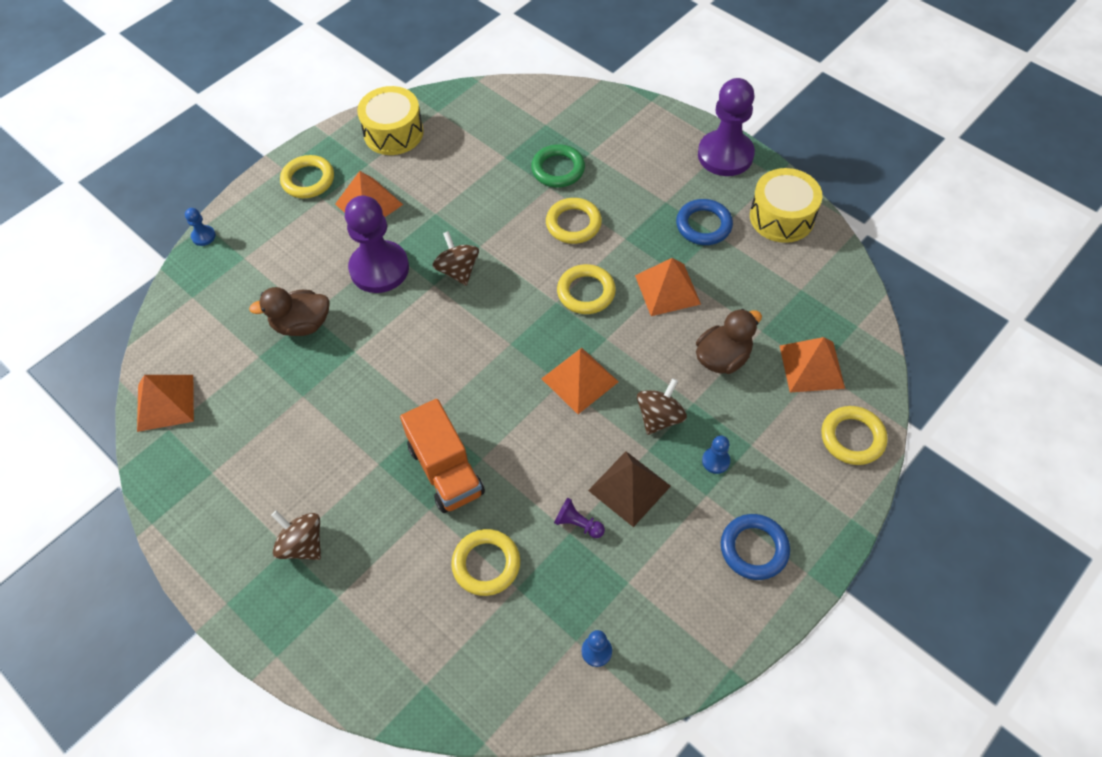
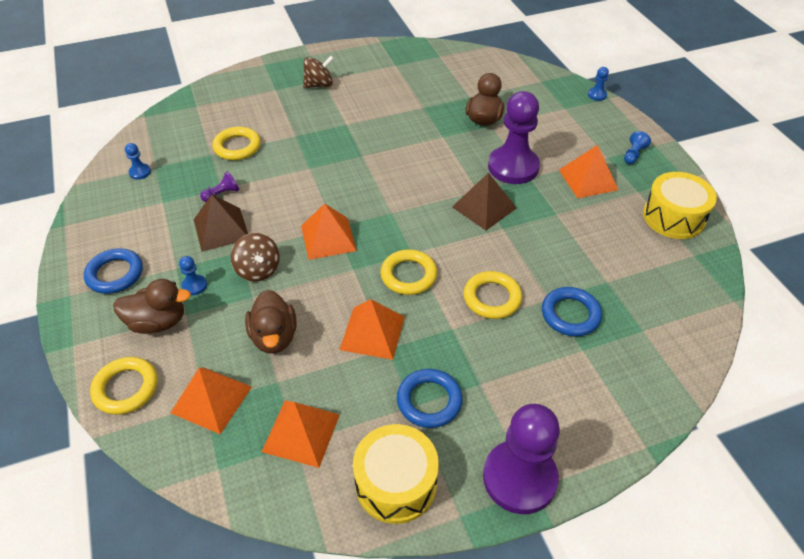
camera: 115 degrees right, 10 degrees down
orange pyramid [137,375,194,432] -> orange pyramid moved to [262,400,340,468]
yellow ring [280,155,334,198] -> blue pawn [624,131,651,164]
orange truck [400,399,485,513] -> none
brown spinning top [432,231,479,286] -> brown pyramid [452,173,517,230]
green ring [531,144,585,187] -> blue ring [542,287,602,336]
none -> brown duck [113,279,191,334]

